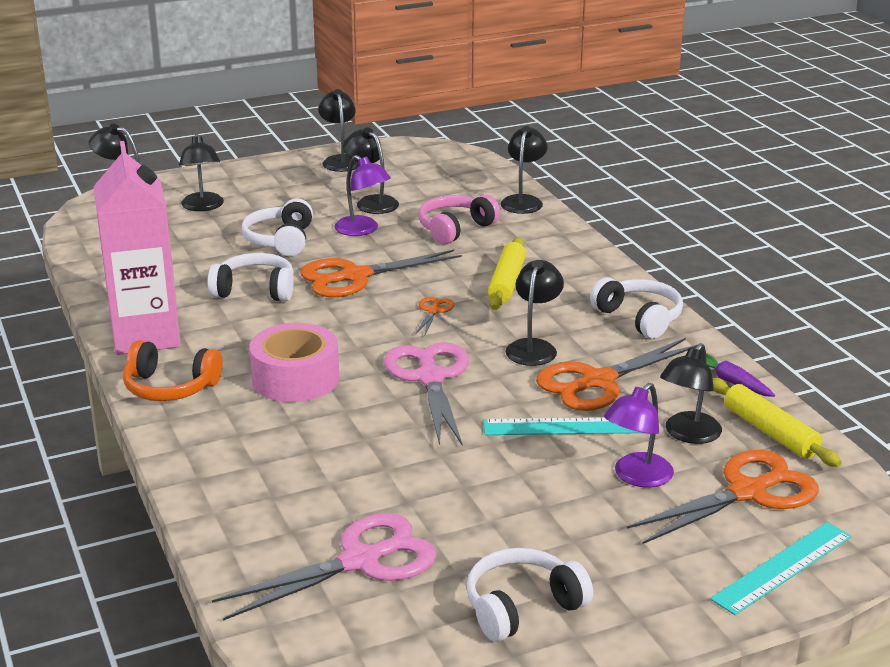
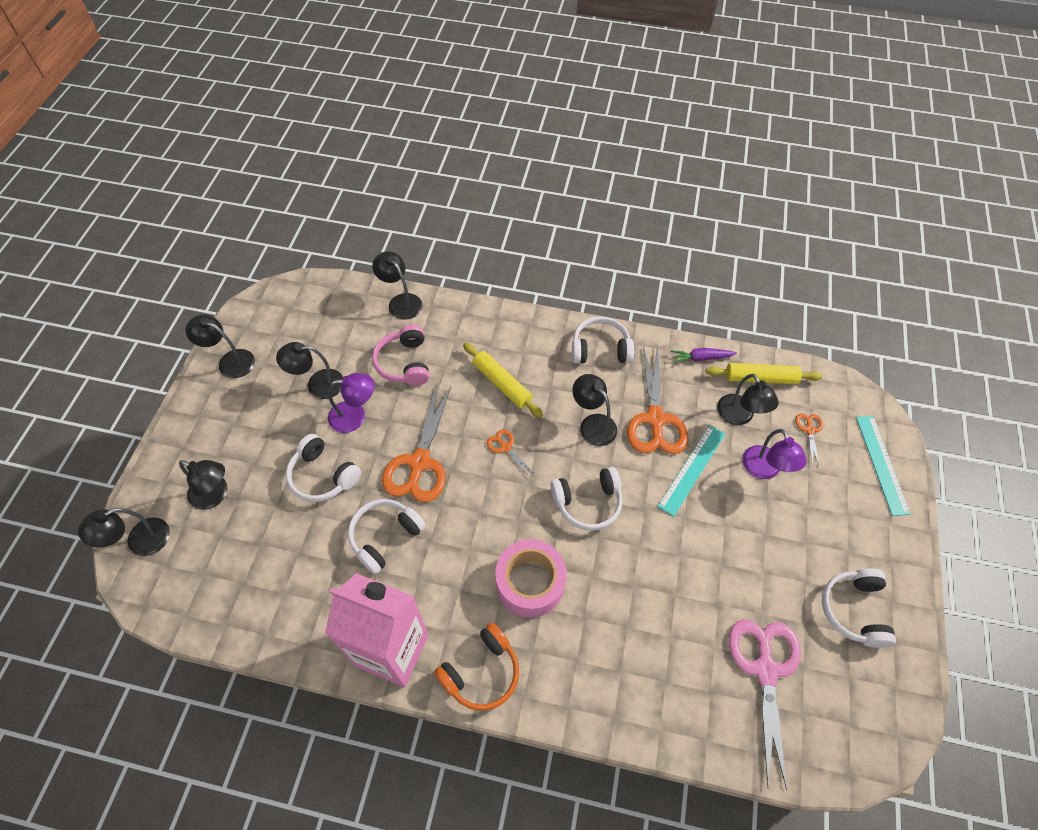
camera: 55 degrees left, 30 degrees up
pink scissors [384,342,469,446] -> white headphones [551,467,623,531]
orange scissors [626,450,819,544] -> orange scissors [795,413,823,465], size x0.45

